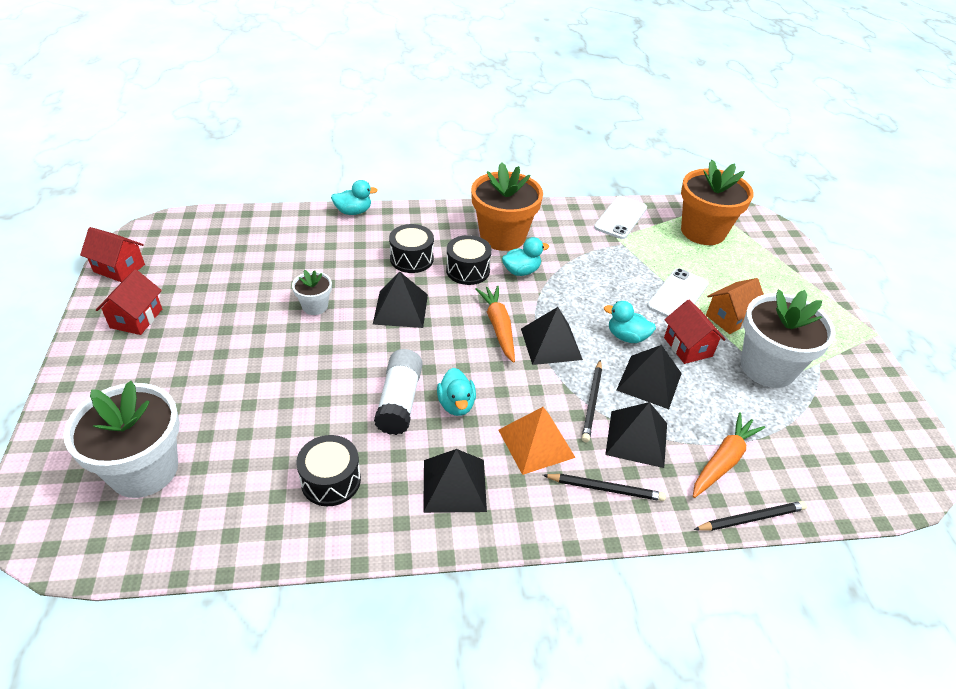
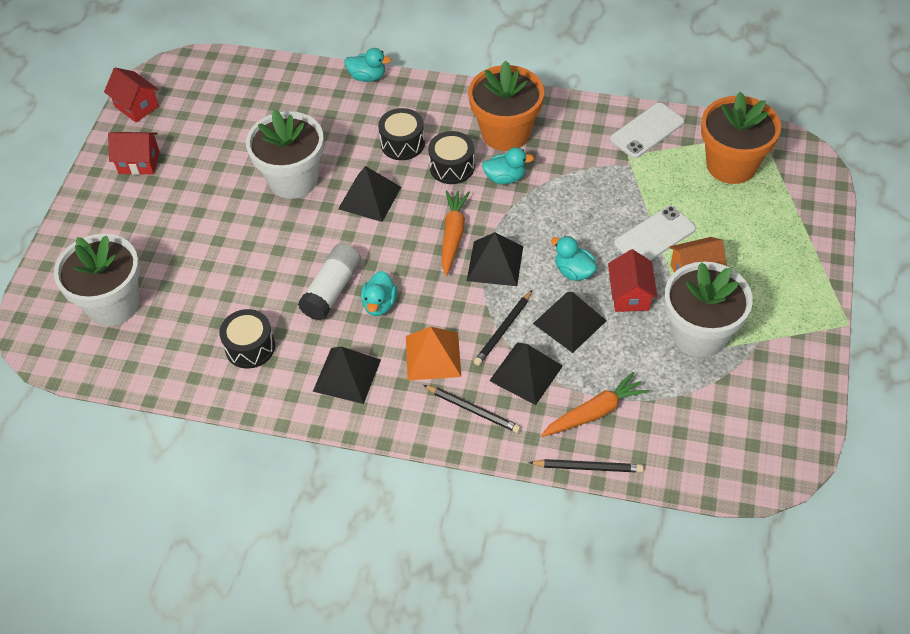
camera: 25 degrees right, 10 degrees up
red house [96,269,162,335] -> red house turned 60 degrees clockwise [108,132,160,175]
white flower pot [292,270,332,315] -> white flower pot [246,109,324,199], size x2.05

